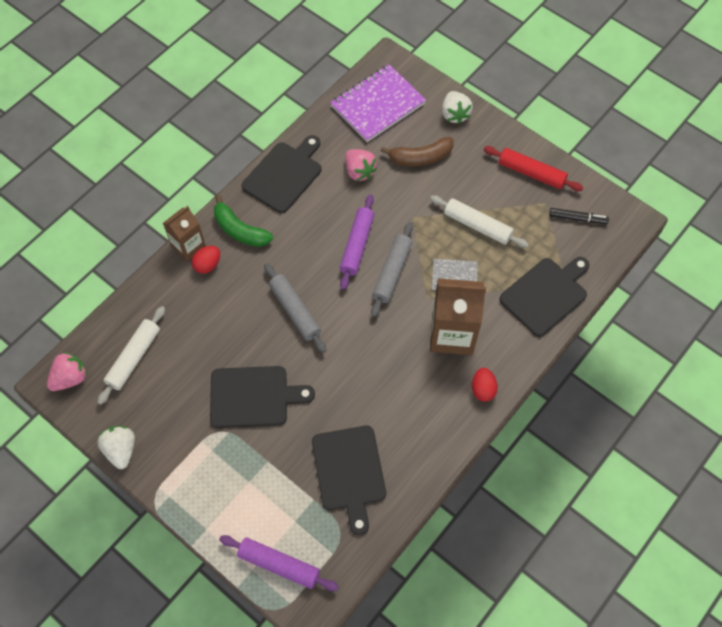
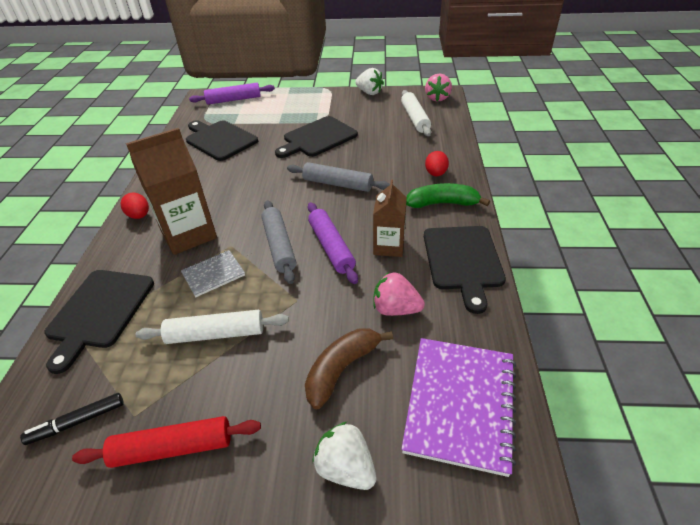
camera: 145 degrees right, 20 degrees down
brown carton [163,206,206,261] -> brown carton moved to [373,179,407,257]

